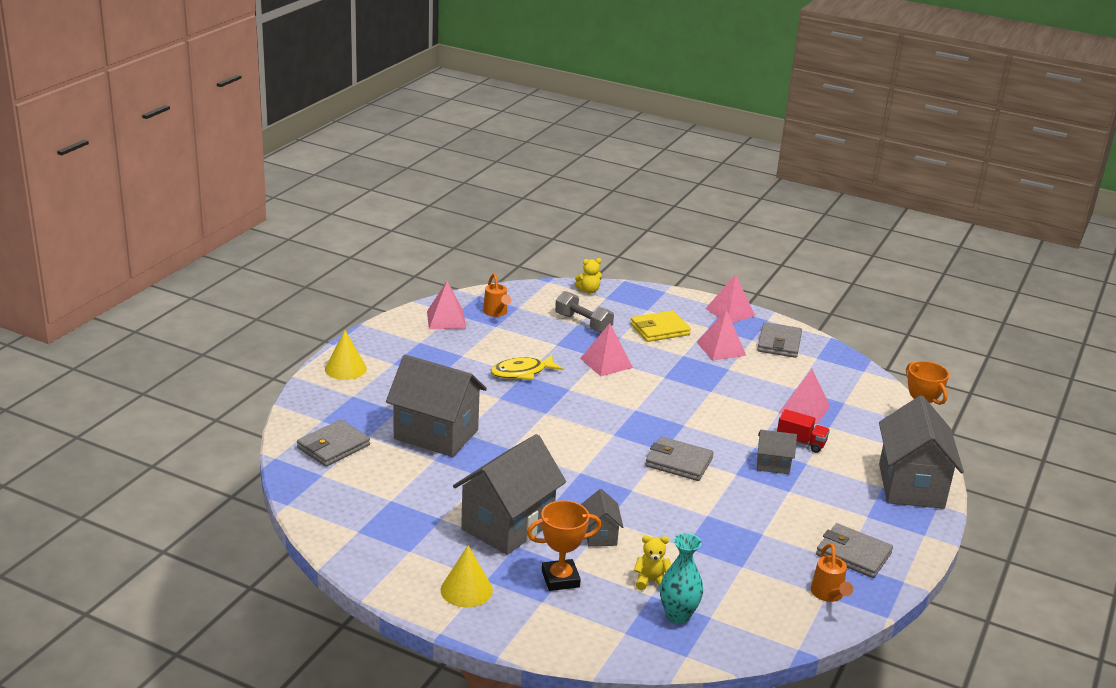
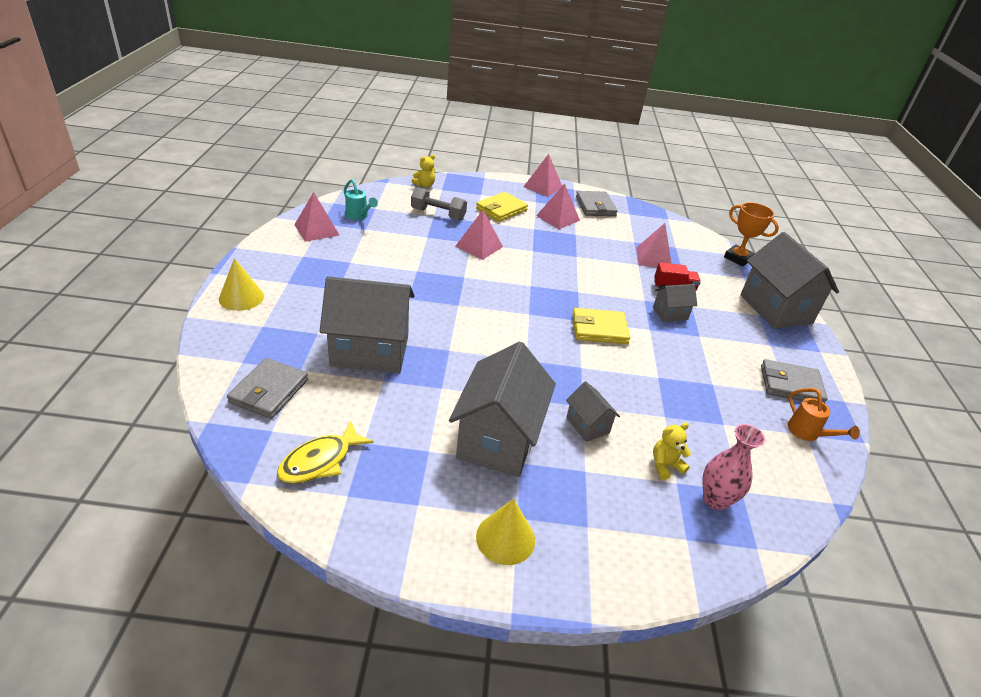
camera: 25 degrees left, 10 degrees up
orange watering can [483,273,512,317] -> turquoise watering can [344,179,378,220]
yellow fish [491,355,563,380] -> yellow fish moved to [277,421,374,484]
orange trophy [527,500,601,591] -> none
grey wallet [645,437,714,481] -> yellow wallet [572,308,630,344]
turquoise vase [660,533,703,624] -> pink vase [702,424,765,510]

